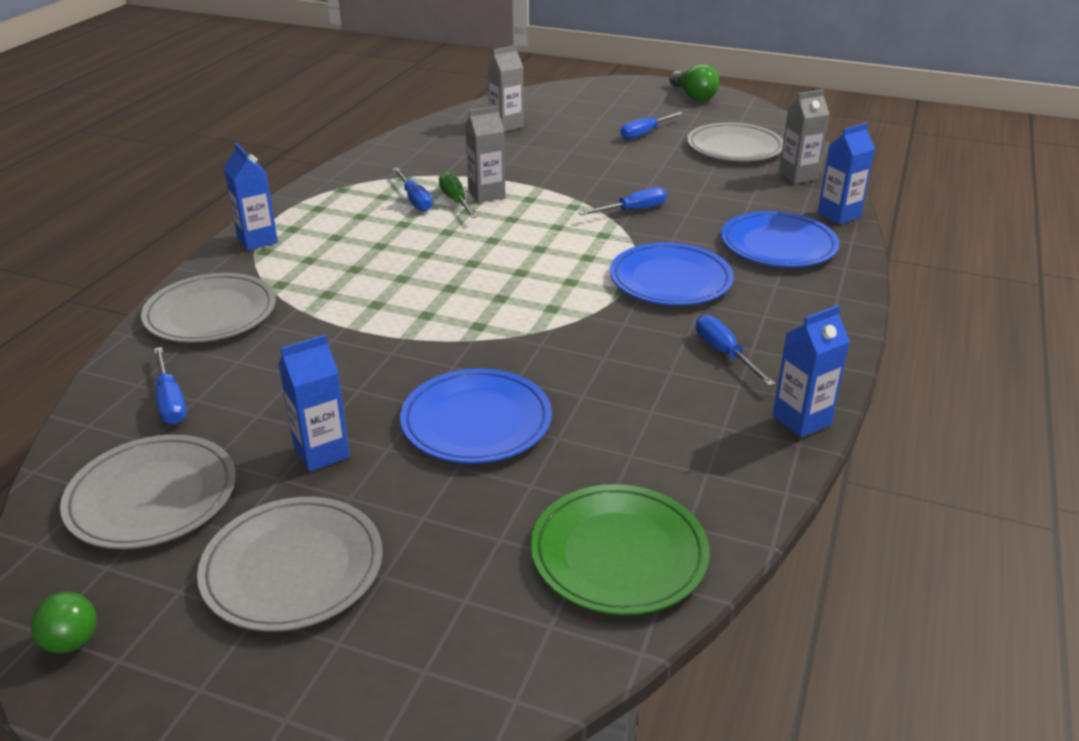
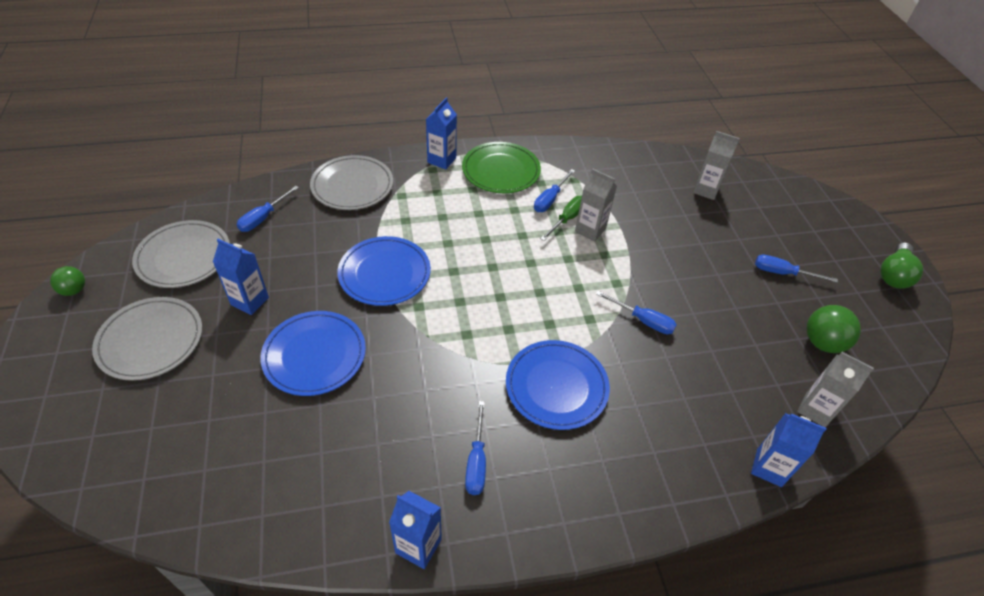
camera: 55 degrees right, 15 degrees up
green plate [531,484,710,615] -> green plate moved to [462,142,541,193]
grey plate [687,122,783,161] -> green ball [806,305,861,353]
blue screwdriver [696,315,775,386] -> blue screwdriver turned 150 degrees clockwise [465,401,486,495]
blue plate [721,211,839,267] -> blue plate moved to [337,236,431,306]

